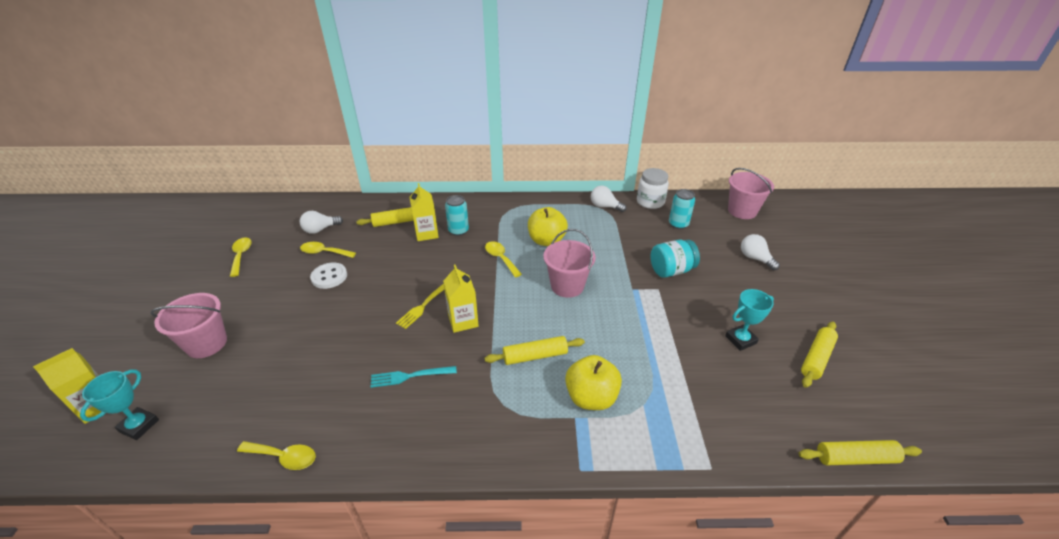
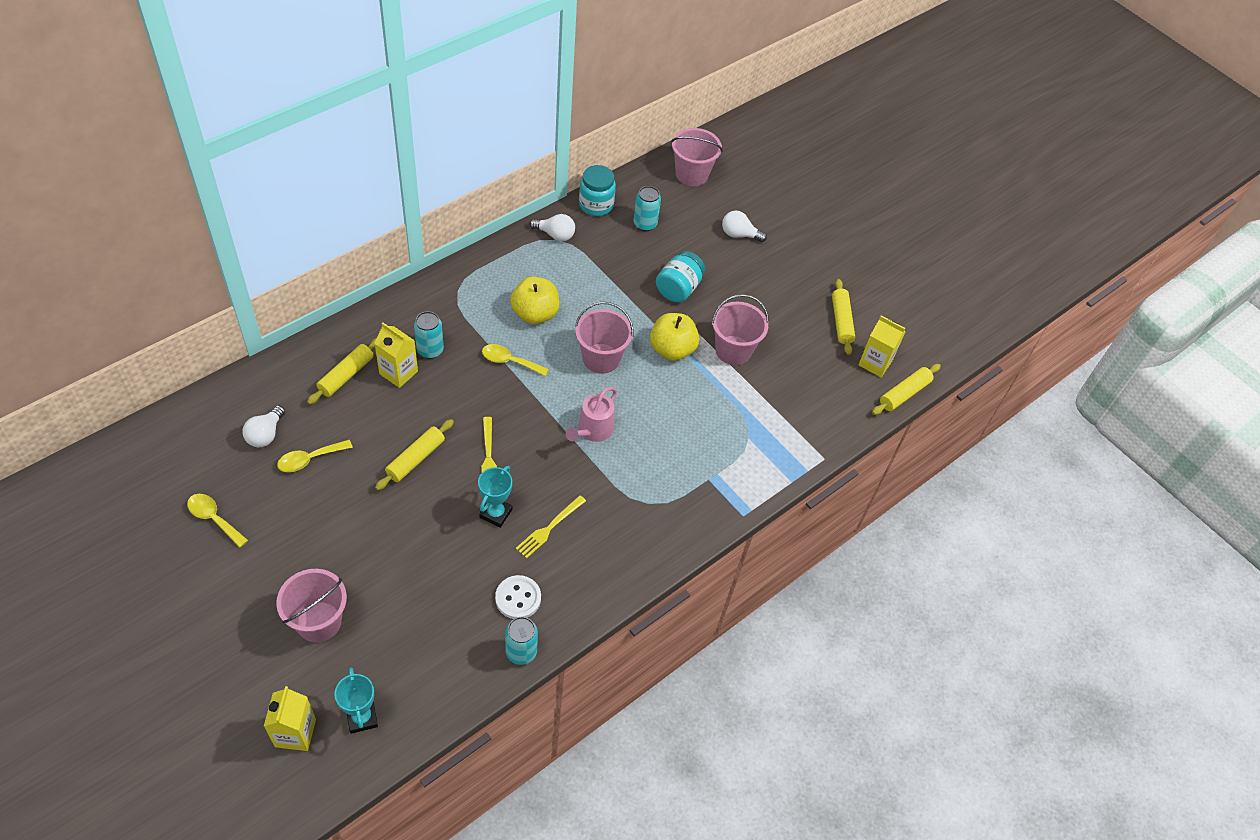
camera: 45 degrees left, 15 degrees up
yellow spoon [237,441,316,470] -> turquoise can [505,617,538,665]
white button [310,263,347,289] -> white button moved to [495,575,541,619]
turquoise fork [370,366,457,388] -> yellow fork [516,495,586,558]
yellow carton [443,265,479,333] -> yellow carton moved to [858,315,906,377]
yellow rolling pin [485,336,585,365] -> yellow rolling pin moved to [375,419,454,490]
yellow apple [565,355,622,410] -> yellow apple moved to [650,313,700,361]
white light bulb [591,186,626,212] -> white light bulb turned 150 degrees counterclockwise [530,214,575,241]
white jar [637,168,669,209] -> turquoise jar [579,165,616,216]
turquoise trophy [725,289,774,351] -> turquoise trophy moved to [478,466,512,528]
none -> pink watering can [566,387,617,442]
none -> pink bucket [711,294,769,365]

